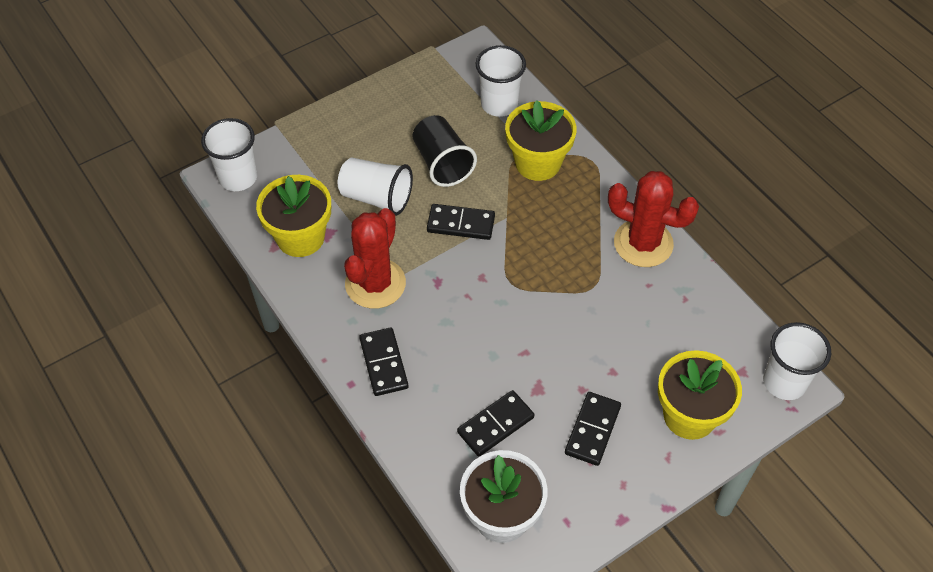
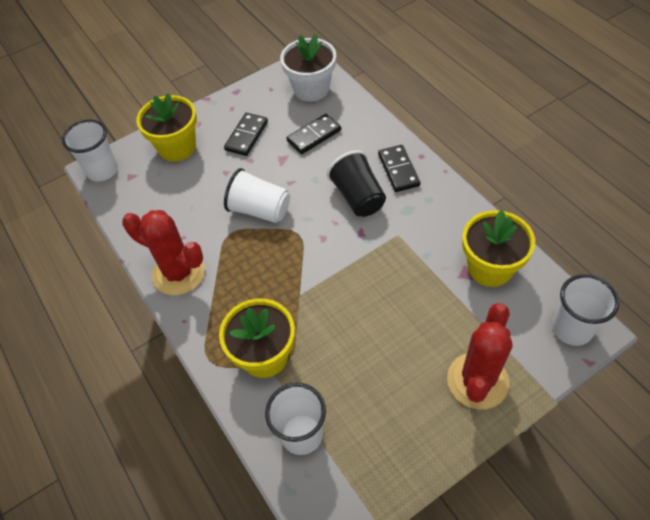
camera: 175 degrees left, 0 degrees up
white cup [338,157,413,216] -> white cup moved to [224,168,290,223]
red cactus [344,208,406,309] -> red cactus moved to [447,303,512,409]
black cup [412,115,477,187] -> black cup moved to [327,150,386,217]
black domino [427,204,495,240] -> none

